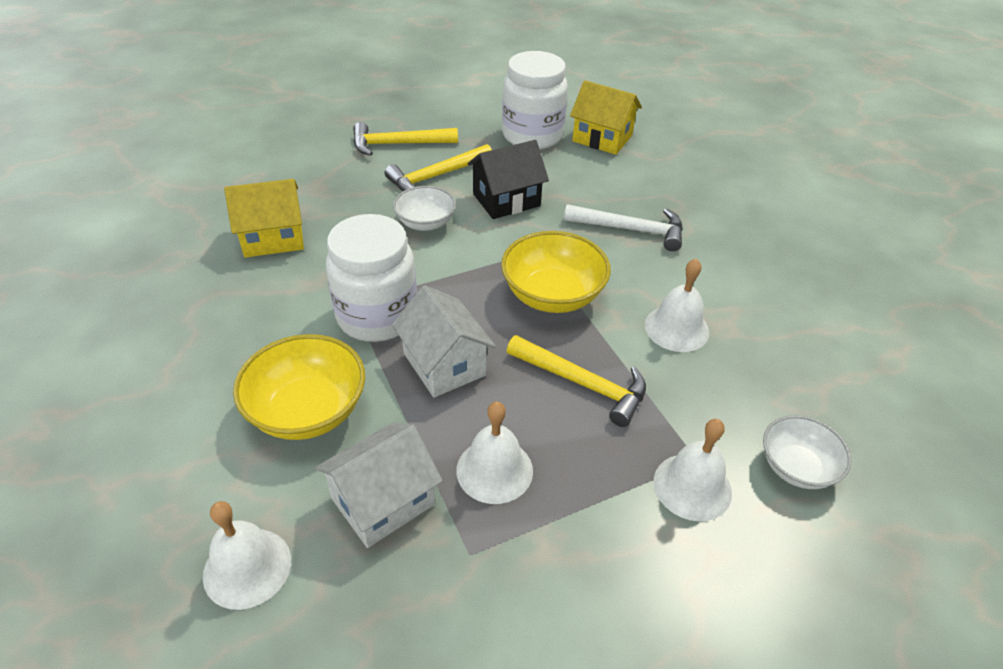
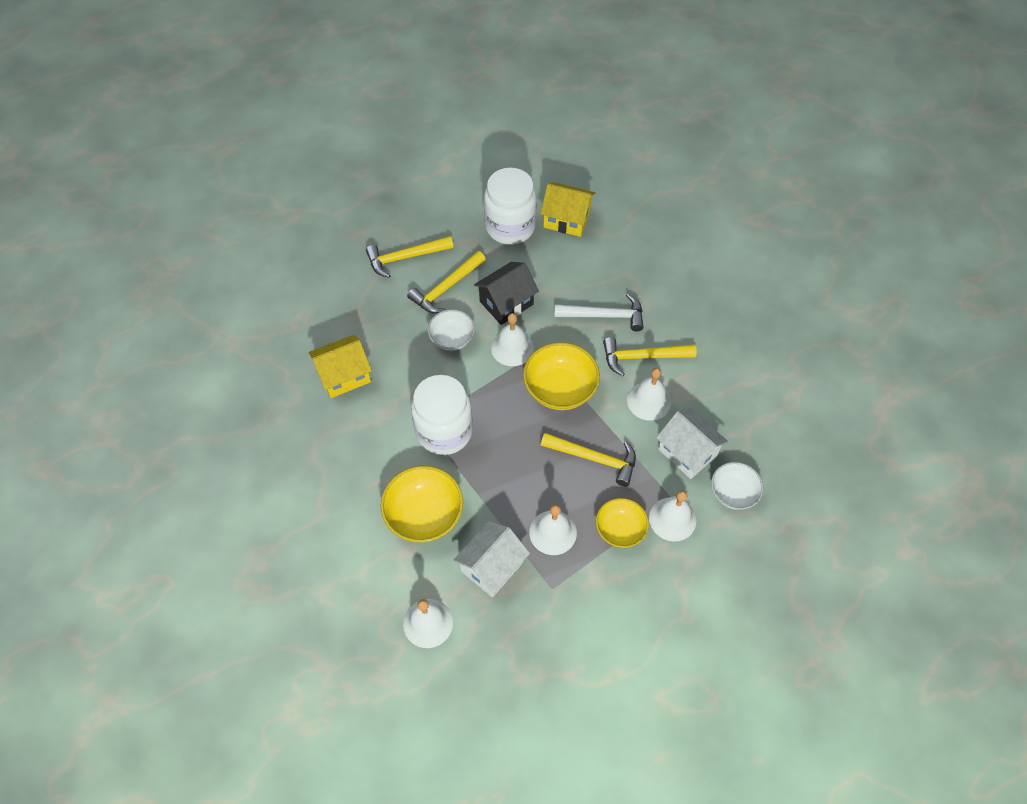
camera: 10 degrees left, 15 degrees up
white house [392,285,496,398] -> white house moved to [656,408,728,479]
none -> white bell [491,313,534,366]
none -> yellow bowl [596,498,649,548]
none -> yellow hammer [603,337,697,376]

